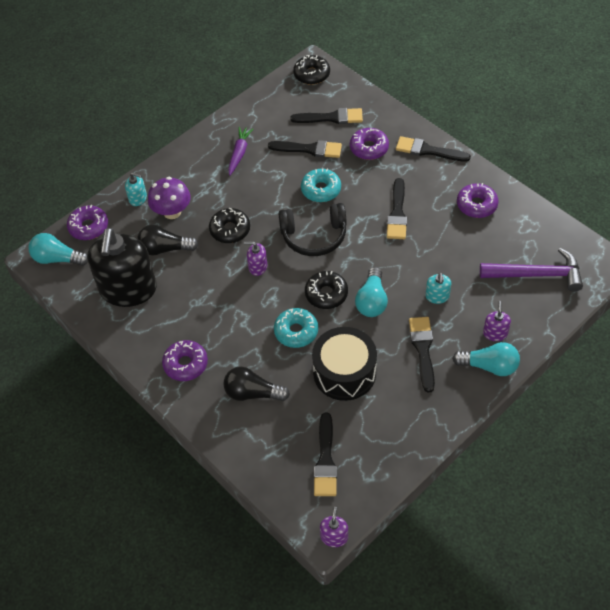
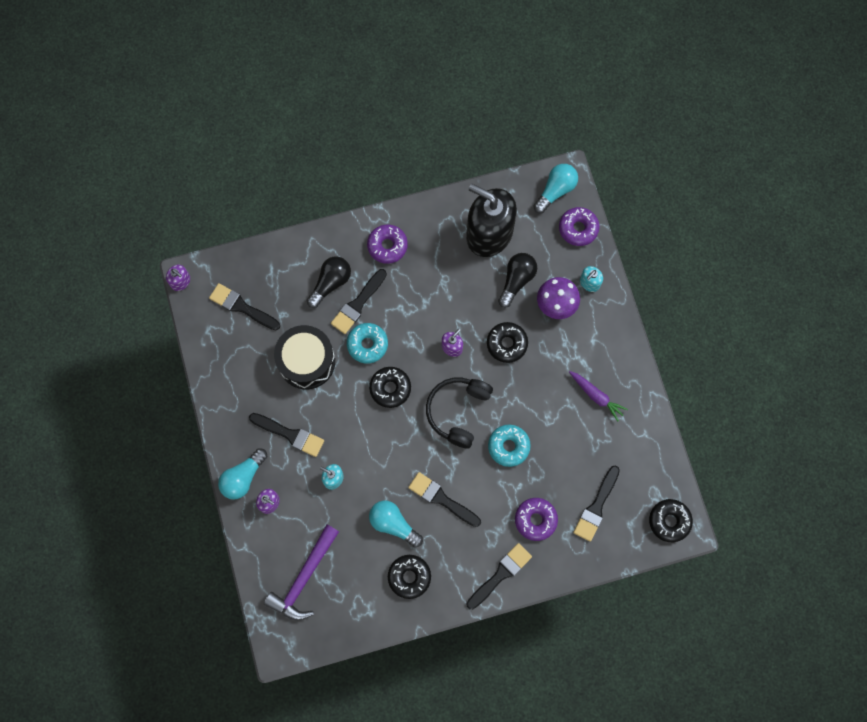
camera: 115 degrees right, 20 degrees up
black brush [268,140,342,158] -> black brush moved to [331,269,387,334]
turquoise light bulb [355,267,388,317] -> turquoise light bulb moved to [369,500,423,548]
purple donut [457,183,498,218] -> black donut [388,555,431,599]

